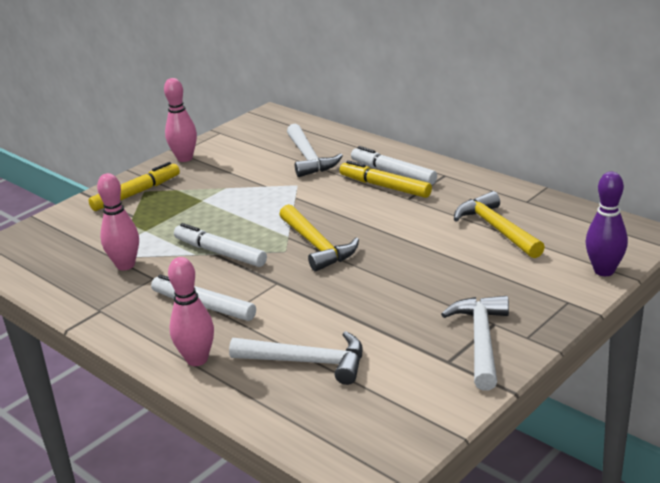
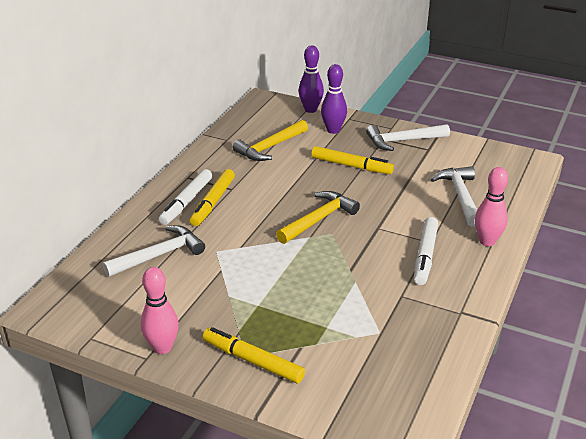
camera: 110 degrees left, 5 degrees up
pink bowling pin [97,173,139,270] -> none
white marker [174,223,267,267] -> none
none -> yellow marker [311,146,394,174]
none -> purple bowling pin [321,64,347,134]

